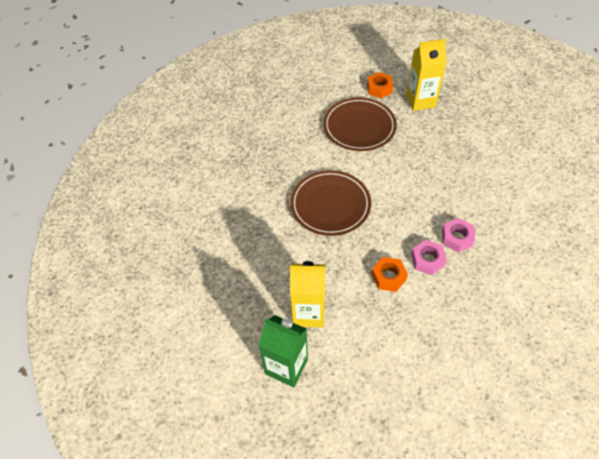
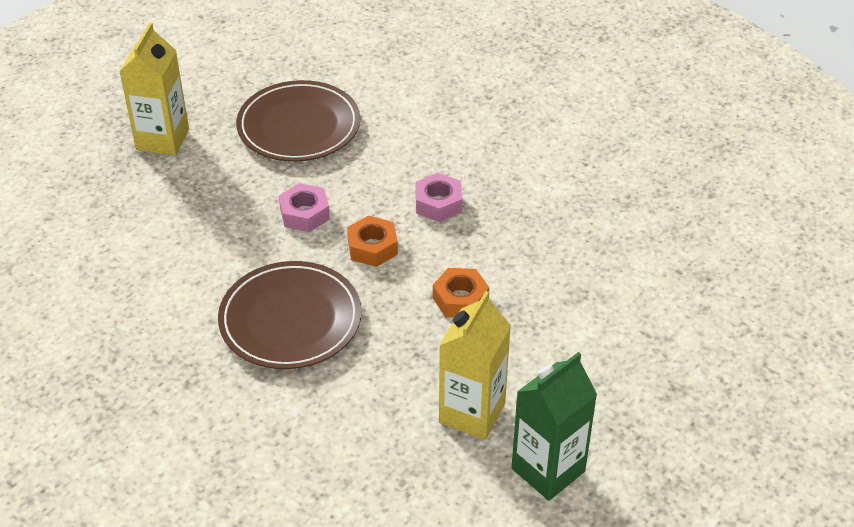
camera: 70 degrees left, 10 degrees down
brown plate [323,97,397,151] -> brown plate moved to [236,80,360,162]
orange nut [367,72,393,98] -> orange nut moved to [347,215,398,267]
pink nut [411,240,447,275] -> pink nut moved to [279,183,330,232]

